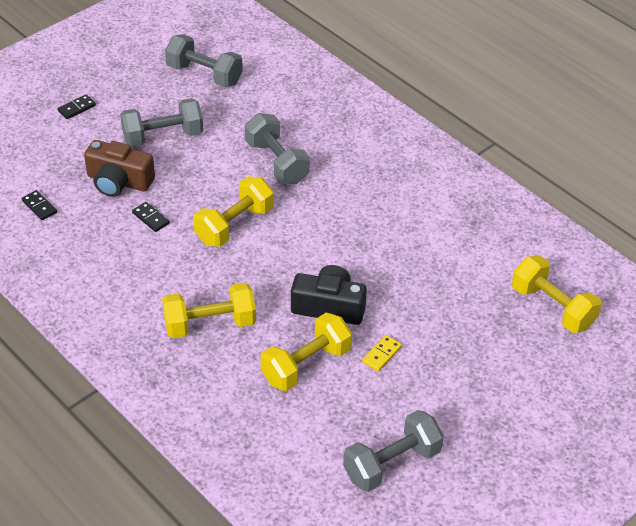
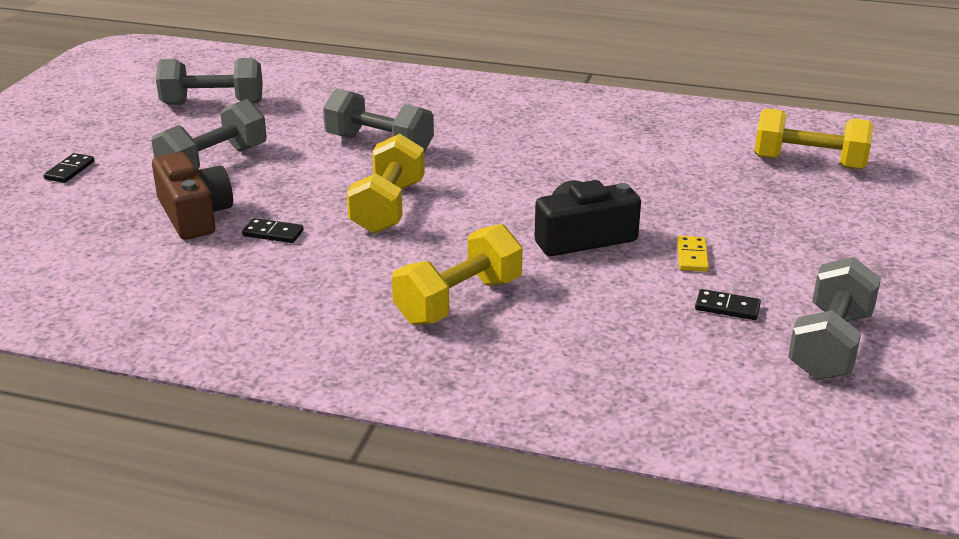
camera: 30 degrees left, 15 degrees down
black domino [22,190,57,220] -> black domino moved to [695,289,761,320]
brown camera [84,140,155,197] -> brown camera turned 105 degrees counterclockwise [152,152,233,240]
yellow dumbbell [260,313,352,391] -> none

